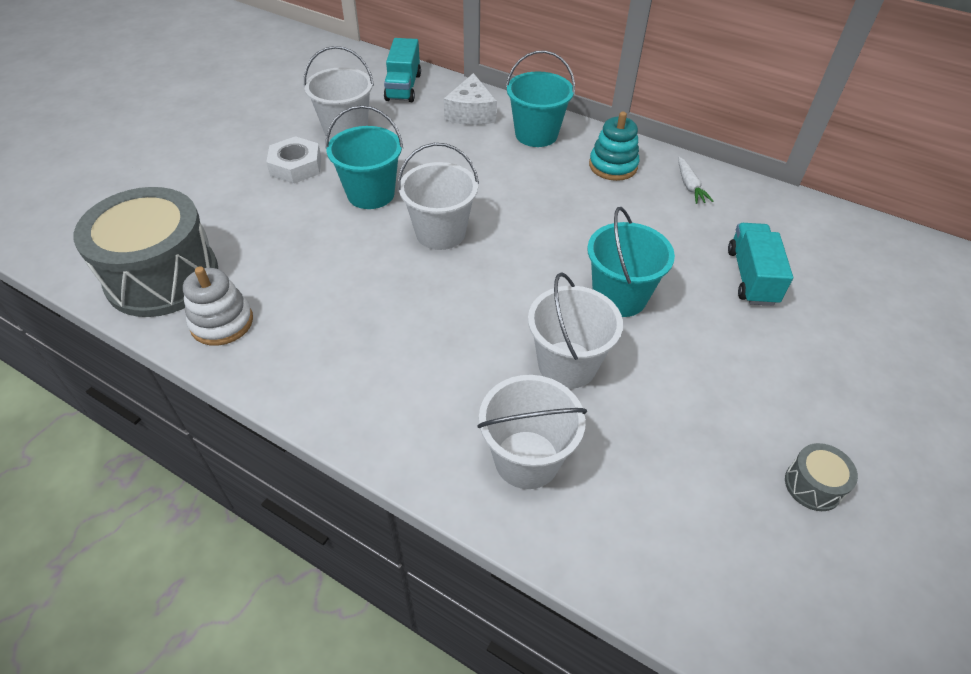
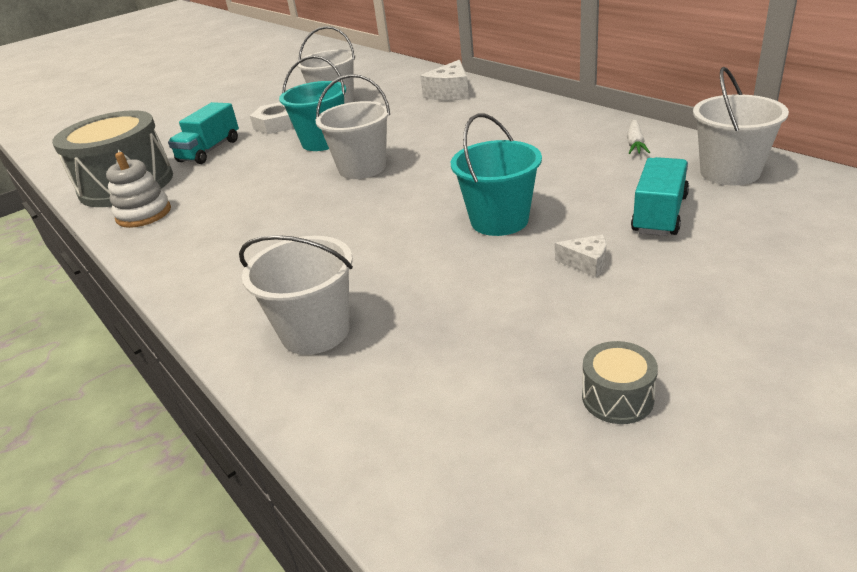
camera: 25 degrees right, 15 degrees down
turquoise truck [384,38,421,102] -> turquoise truck moved to [168,102,239,164]
turquoise bucket [506,50,575,147] -> none
white bucket [528,272,623,389] -> white bucket moved to [693,67,789,185]
turquoise stacking toy [589,112,639,181] -> none
none -> white cheese [555,234,606,277]

